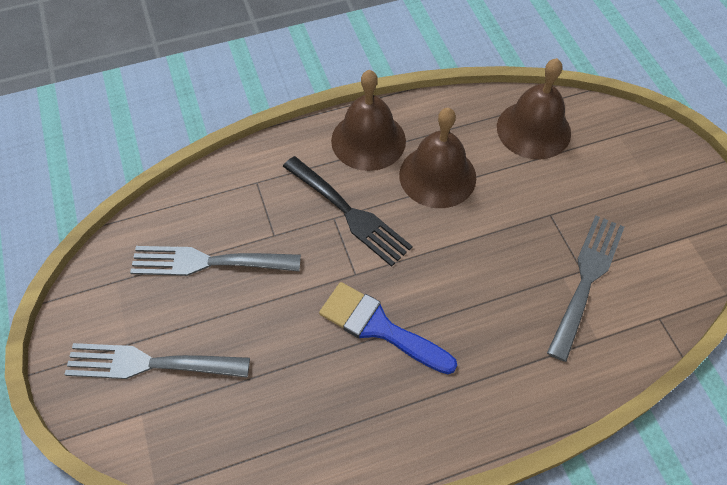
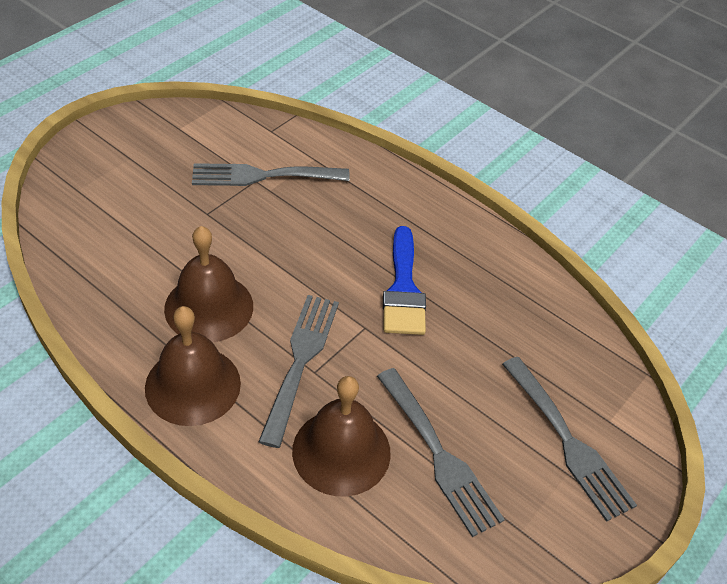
camera: 125 degrees left, 10 degrees down
black fork [283,156,413,267] -> grey fork [258,295,339,448]
brown bell [497,58,571,160] -> brown bell moved to [292,376,391,496]

